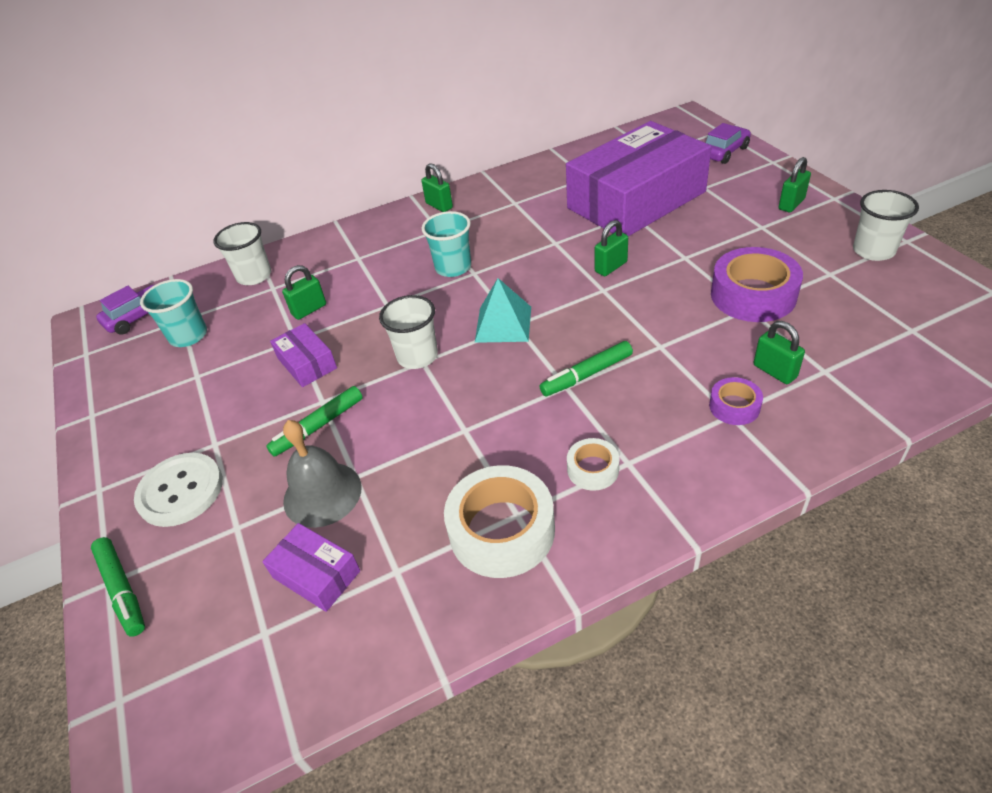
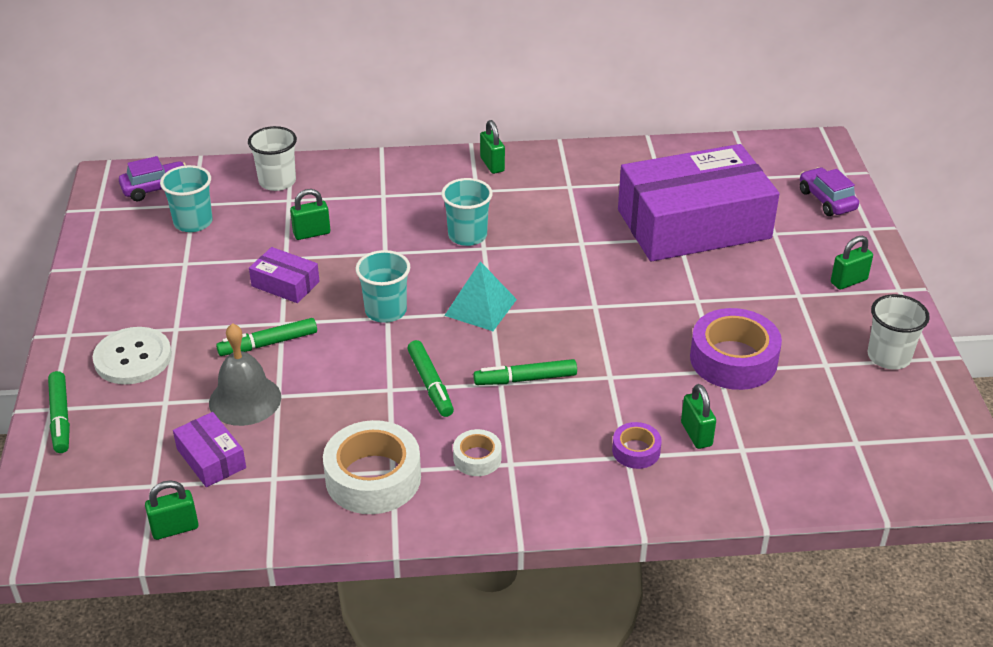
camera: 15 degrees right, 5 degrees down
purple box [270,323,337,387] -> purple box turned 45 degrees counterclockwise [249,247,320,303]
white cup [379,295,438,369] -> turquoise cup [355,250,411,323]
green padlock [595,220,628,276] -> green padlock moved to [145,480,199,540]
purple car [706,123,751,164] -> purple car turned 90 degrees counterclockwise [800,167,859,216]
none -> green marker [407,340,454,417]

